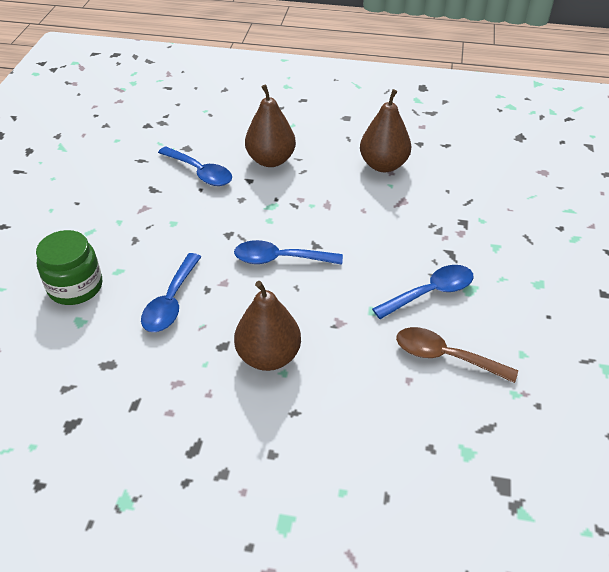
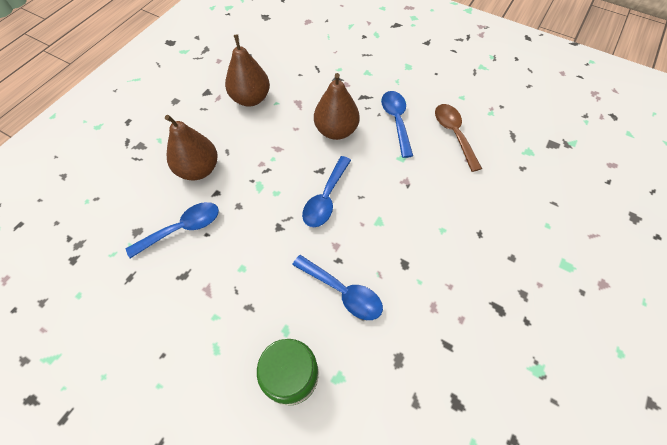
camera: 70 degrees left, 15 degrees up
brown pear [234,281,301,371] -> brown pear moved to [314,73,359,140]
brown spoon [396,327,518,383] -> brown spoon turned 120 degrees clockwise [435,104,482,172]

